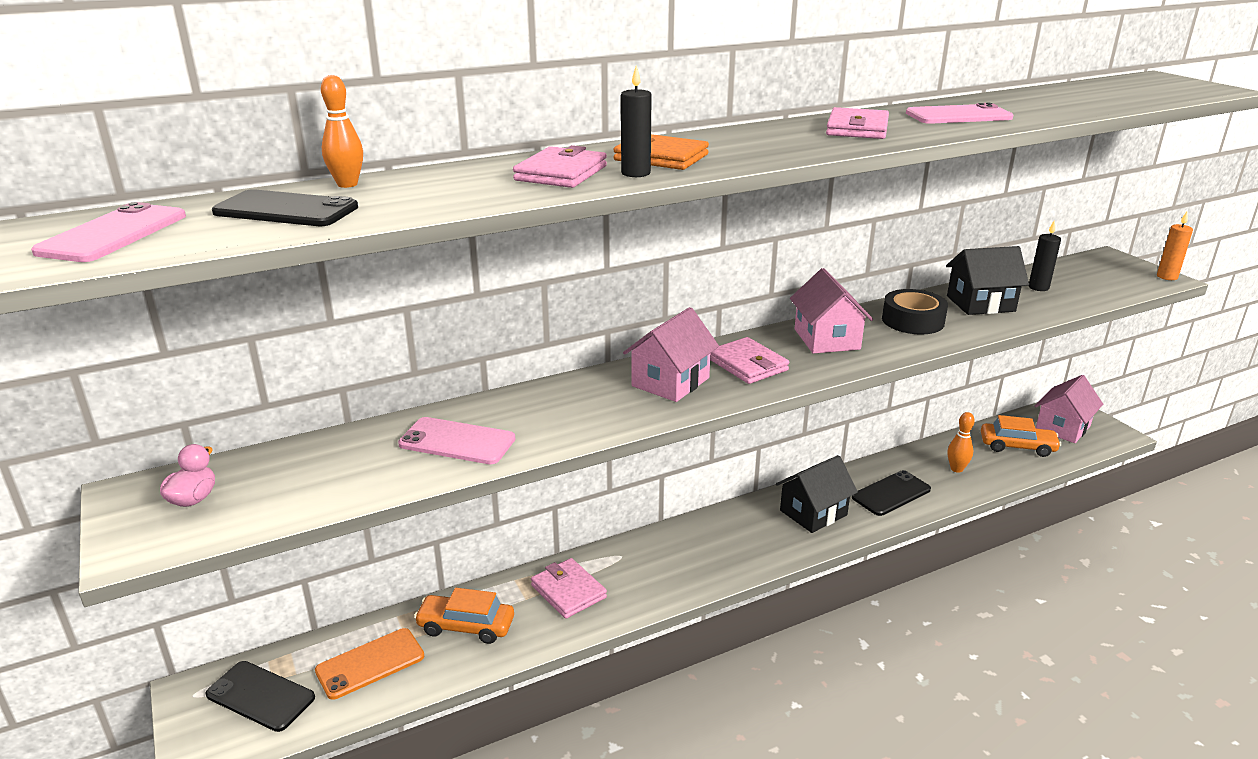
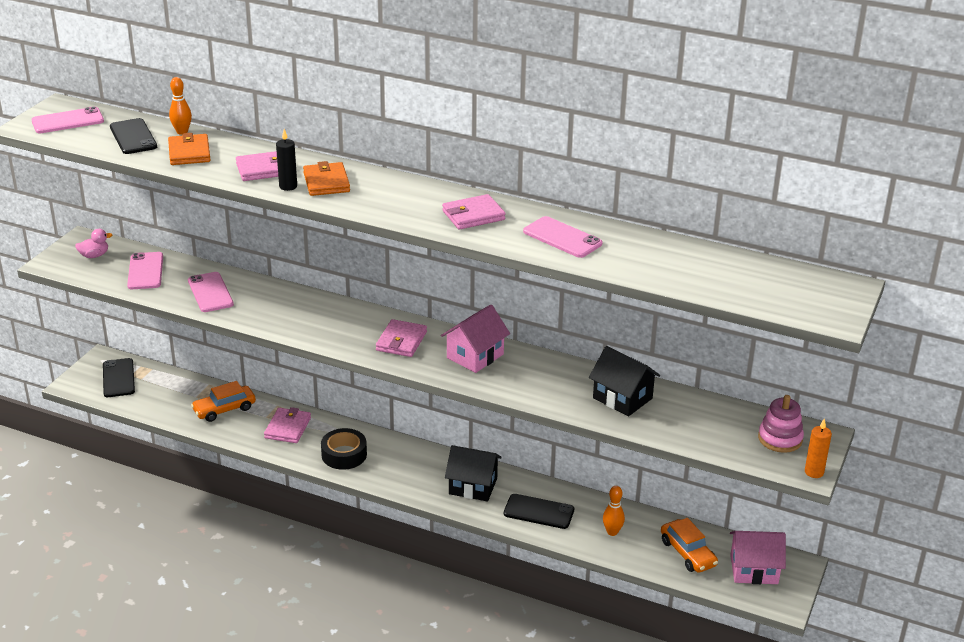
camera: 50 degrees right, 5 degrees up
orange phone [315,628,424,700] -> none
orange car [414,588,514,644] -> orange car turned 90 degrees counterclockwise [191,381,256,422]
pink house [623,307,719,402] -> none
black tape [882,289,948,335] -> black tape moved to [321,428,367,470]
black candle [1028,220,1061,291] -> none
none -> pink phone [127,252,163,289]
none -> orange wallet [168,133,210,165]
none -> pink stacking toy [758,395,804,453]

